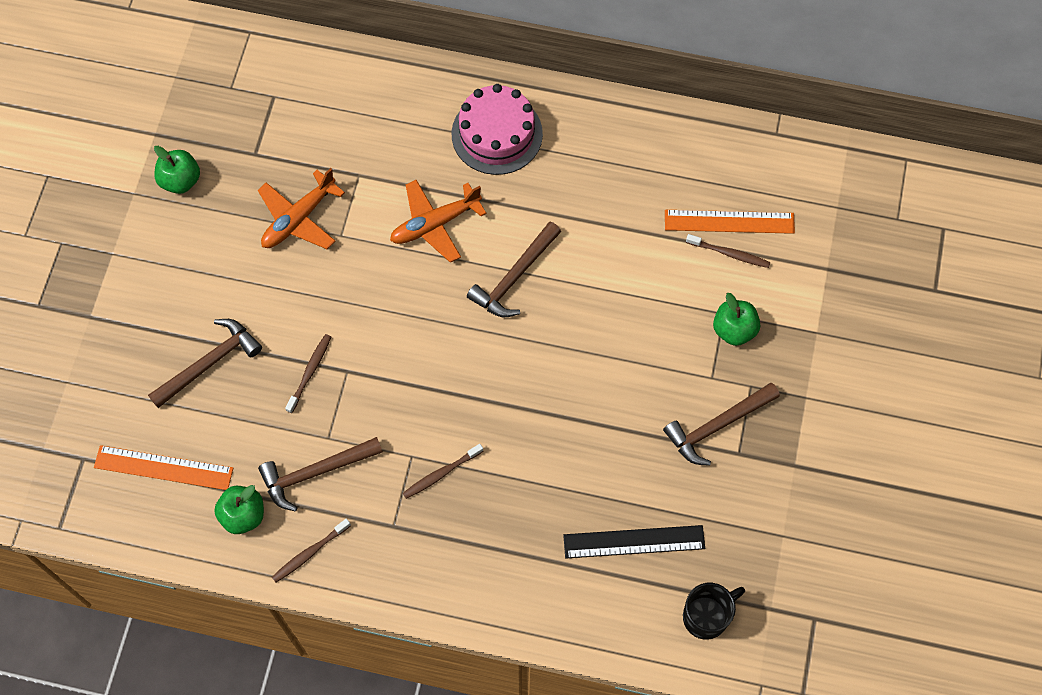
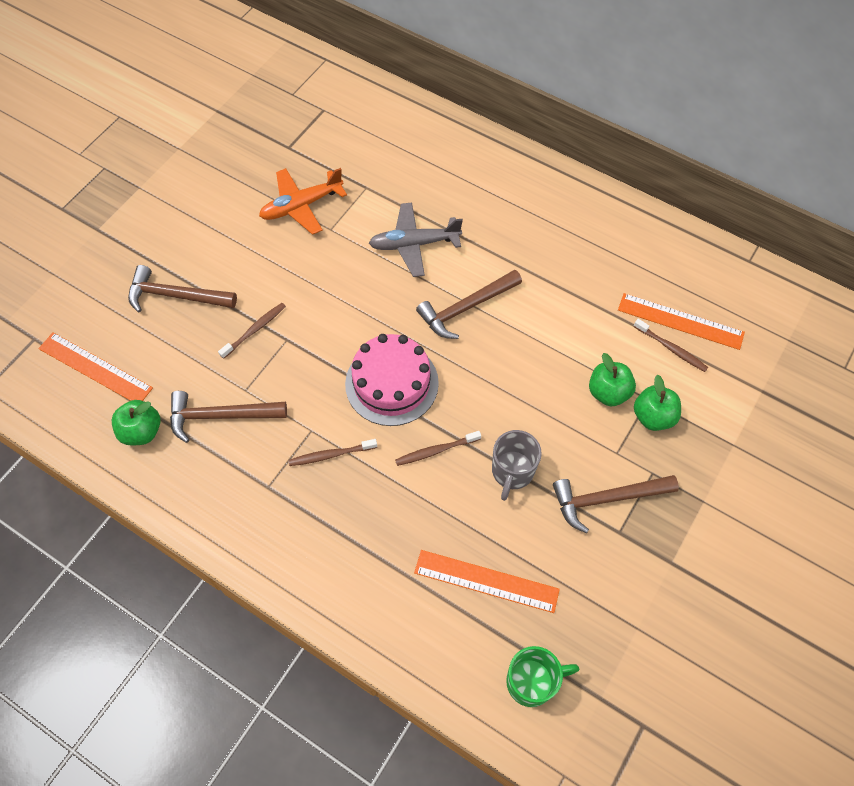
camera: 20 degrees right, 5 degrees down
brown hammer [148,319,262,408] -> brown hammer turned 150 degrees counterclockwise [128,265,237,312]
green apple [154,146,200,194] -> green apple moved to [589,353,636,407]
brown toothbrush [272,519,351,582] -> brown toothbrush moved to [395,431,481,466]
orange plane [390,180,487,263] -> grey plane [369,202,463,277]
pink cake [452,84,543,175] -> pink cake moved to [345,334,439,426]
black ruler [563,525,705,558] -> orange ruler [414,550,560,613]
black mug [683,583,745,640] -> green mug [506,646,579,707]
none -> grey mug [492,430,542,501]

